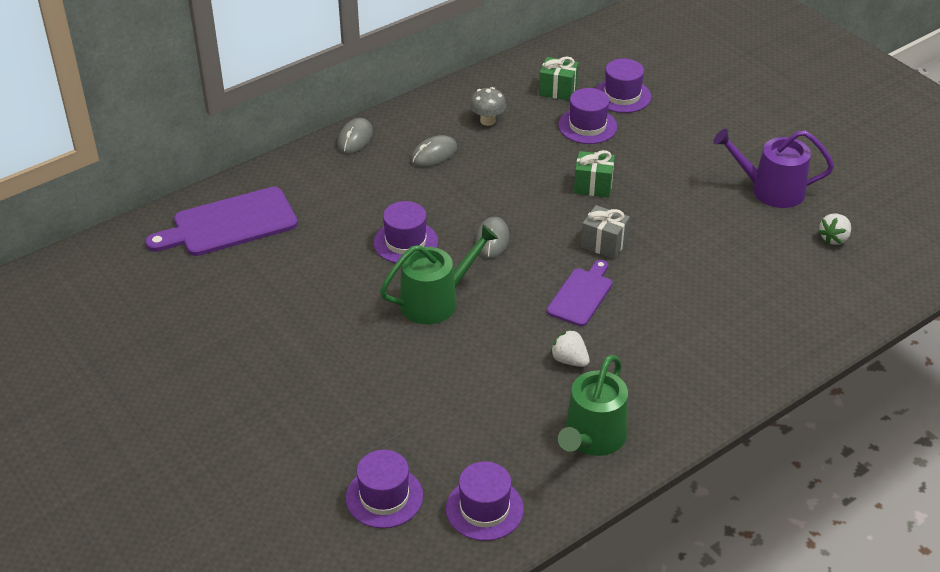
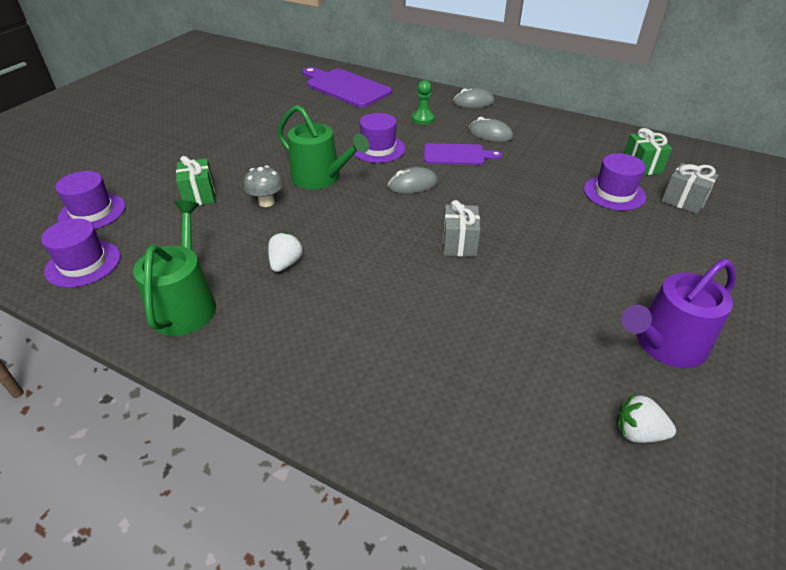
camera: 65 degrees right, 0 degrees up
grey mushroom [470,87,506,126] -> grey mushroom moved to [244,166,283,207]
purple cutting board [547,260,612,326] -> purple cutting board moved to [424,143,502,165]
green watering can [558,355,628,456] -> green watering can turned 90 degrees clockwise [133,200,216,336]
green gift [574,150,615,197] -> green gift moved to [176,156,215,205]
purple hat [596,59,651,113] -> grey gift [661,163,719,214]
purple watering can [713,129,834,208] -> purple watering can turned 105 degrees counterclockwise [621,259,736,368]
none -> green pawn [412,80,435,124]

